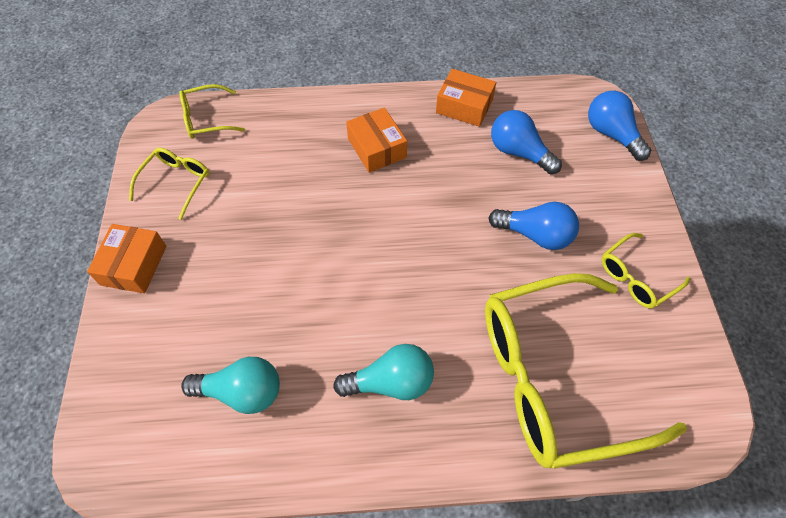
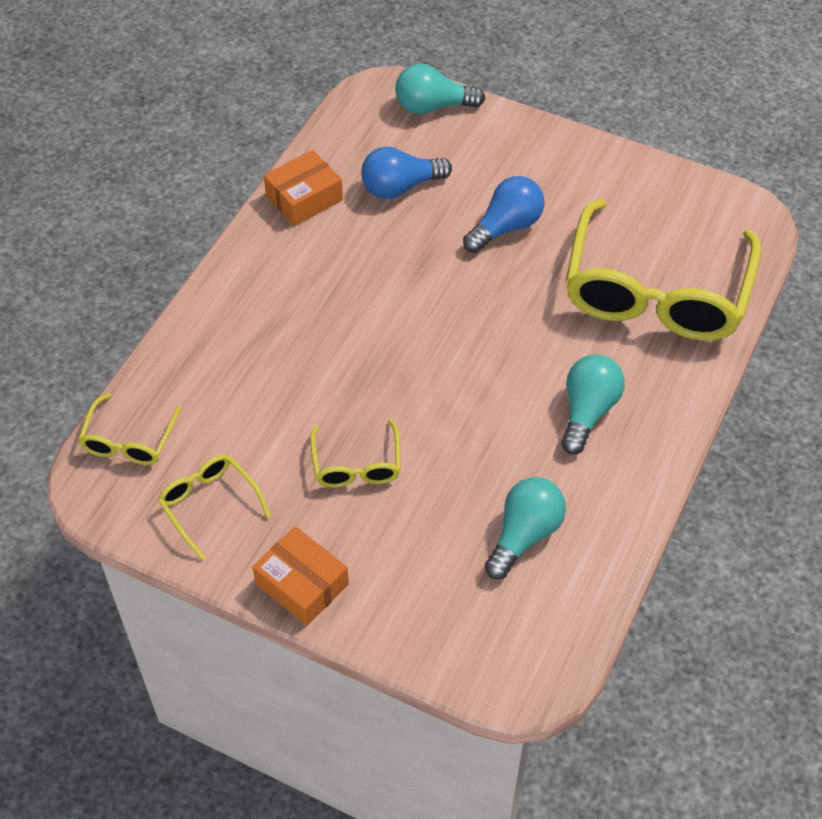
camera: 60 degrees left, 5 degrees down
orange box [346,107,407,173] -> none
blue light bulb [588,91,651,161] -> turquoise light bulb [395,64,485,114]
yellow glasses [601,233,690,308] -> yellow glasses moved to [310,419,401,487]

